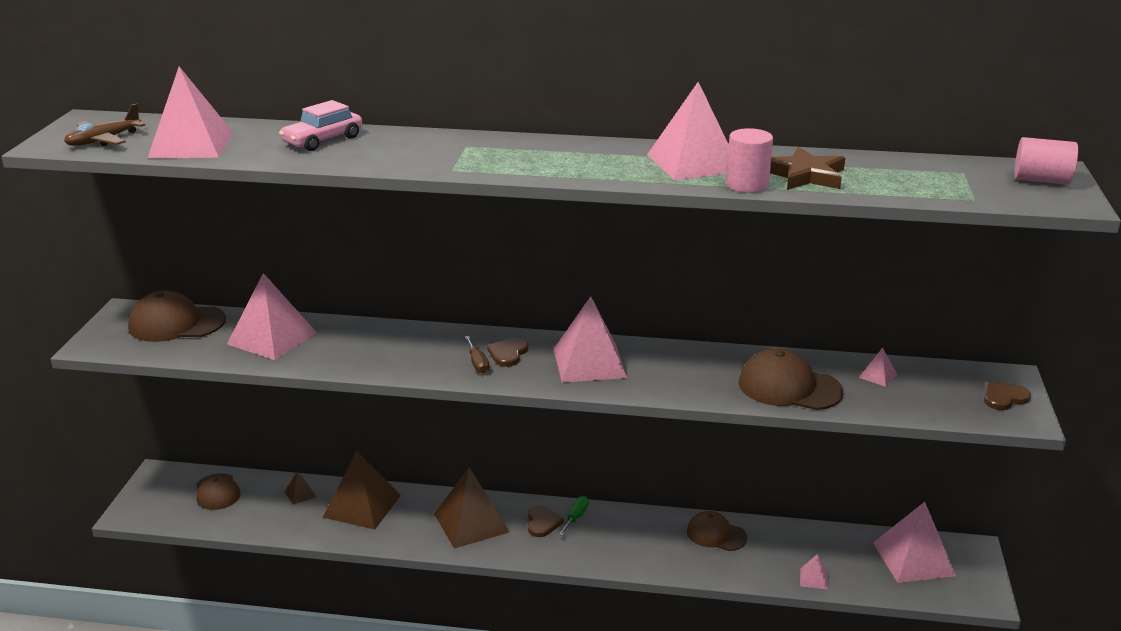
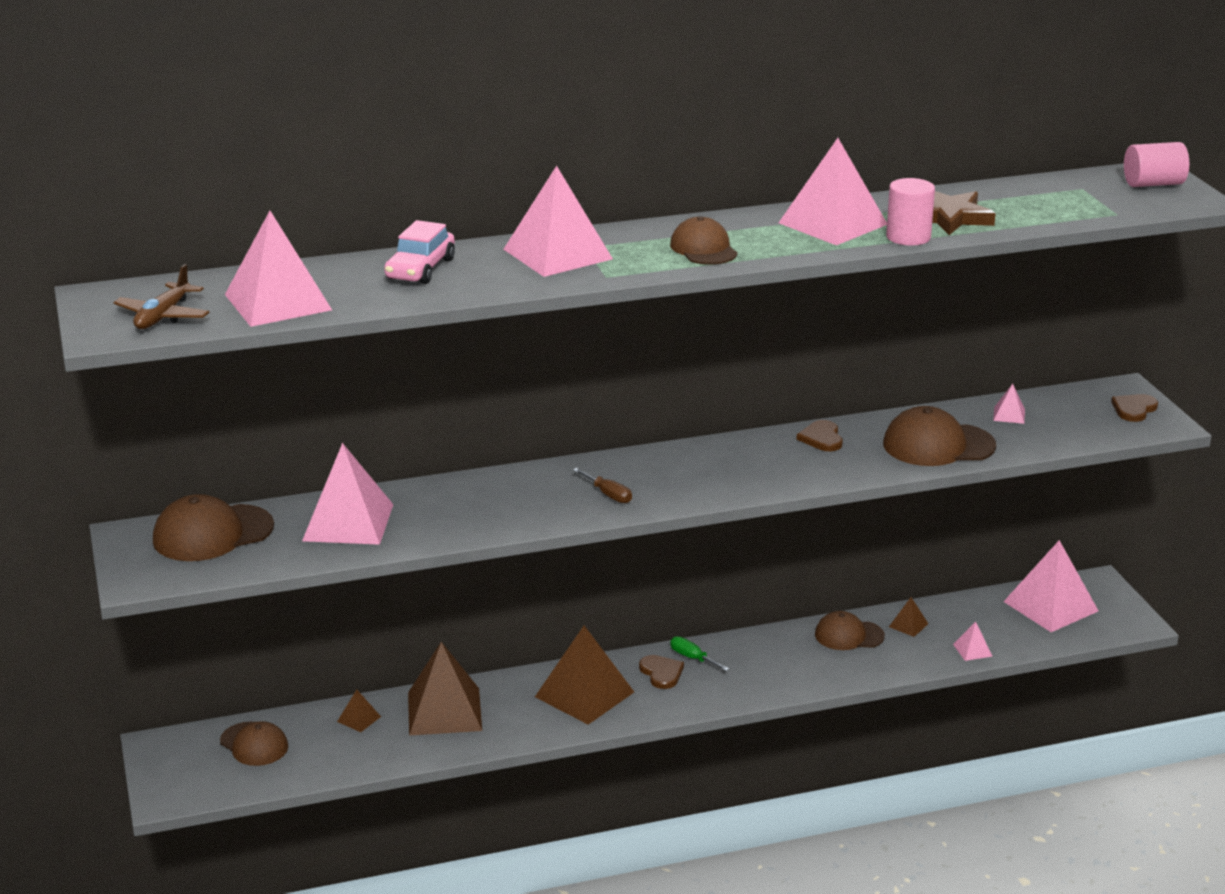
camera: 25 degrees left, 0 degrees up
brown heart [487,338,528,367] -> brown heart moved to [796,420,843,451]
pink pyramid [554,296,627,383] -> pink pyramid moved to [503,166,613,277]
green screwdriver [559,496,589,536] -> green screwdriver turned 45 degrees counterclockwise [670,636,729,671]
none -> brown cap [670,217,738,265]
none -> brown pyramid [889,597,928,637]

